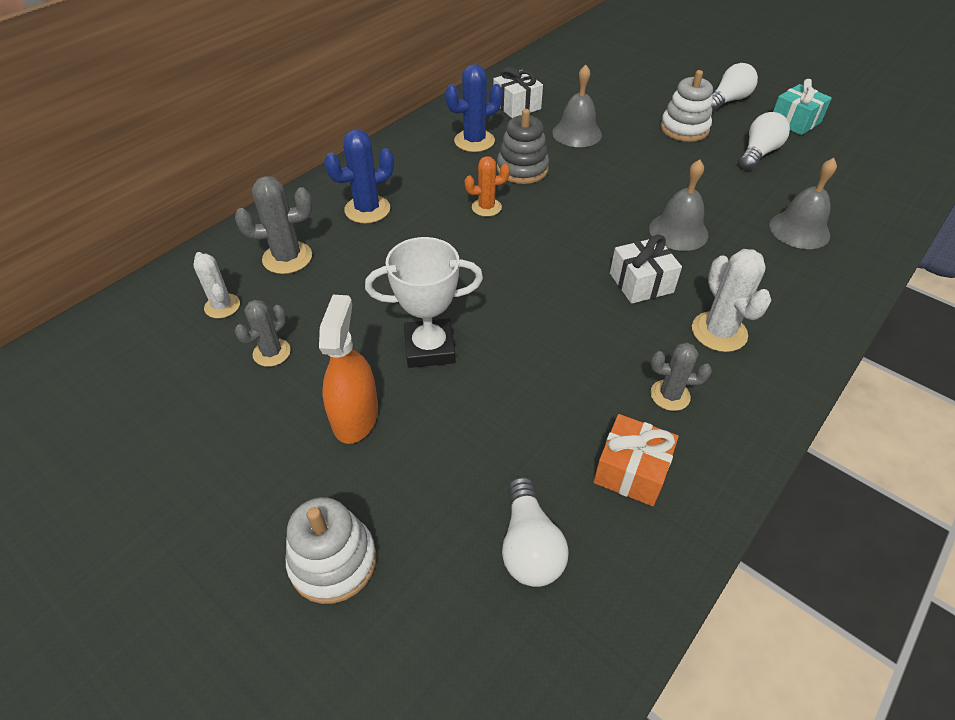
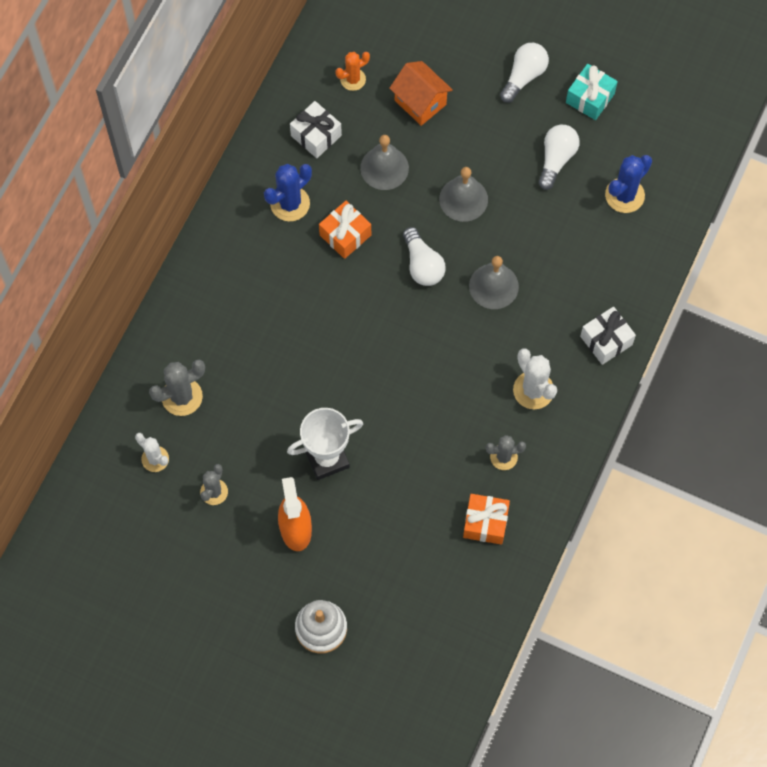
camera: 15 degrees left, 20 degrees up
blue cactus [324,129,394,223] -> blue cactus moved to [605,155,652,213]
orange cactus [465,156,510,217] -> orange cactus moved to [335,52,370,91]
grey stacking toy [497,109,549,184] -> orange gift [319,201,371,259]
white light bulb [502,477,569,587] -> white light bulb moved to [403,227,446,286]
white gift [610,235,682,304] -> white gift moved to [580,307,636,365]
white stacking toy [661,70,713,142] -> none
grey bell [769,158,837,249] -> grey bell moved to [439,167,488,222]
none -> orange house [389,61,453,126]

